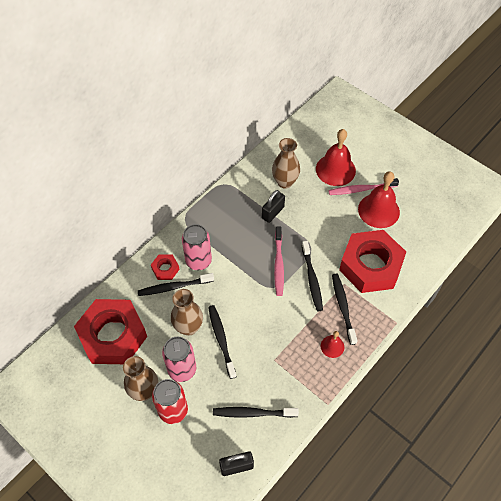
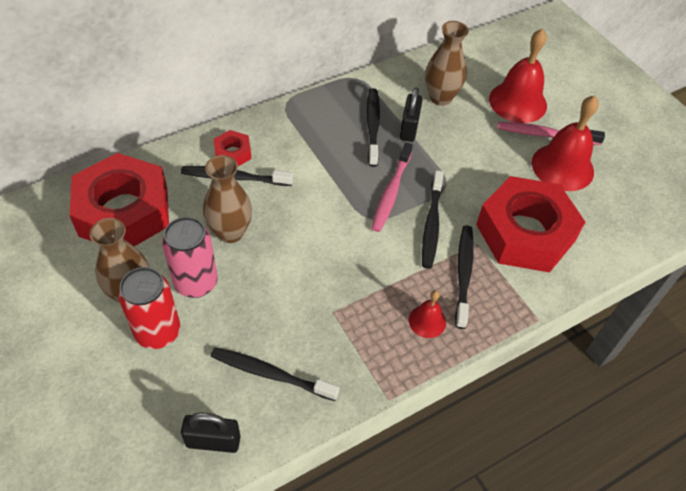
camera: 15 degrees right, 5 degrees down
pink can [182,224,212,270] -> none
black toothbrush [208,305,237,379] -> black toothbrush moved to [367,88,380,167]
black padlock [262,190,285,223] -> black padlock turned 45 degrees counterclockwise [400,87,423,142]

